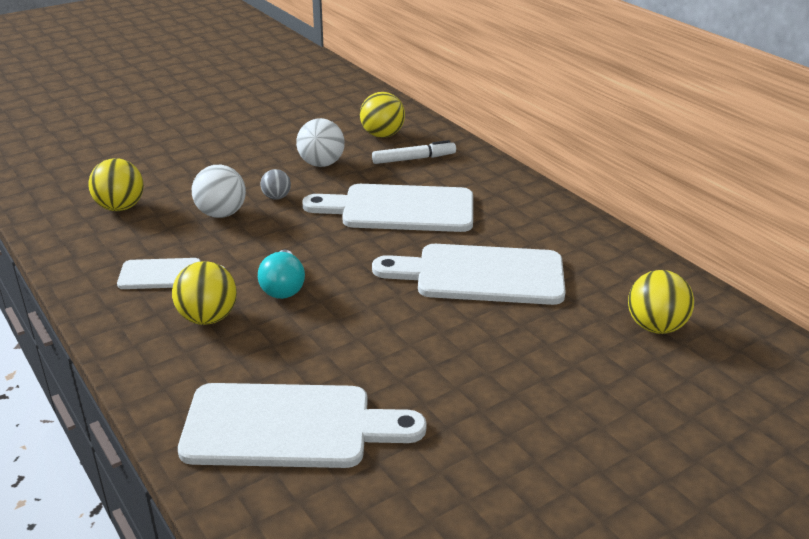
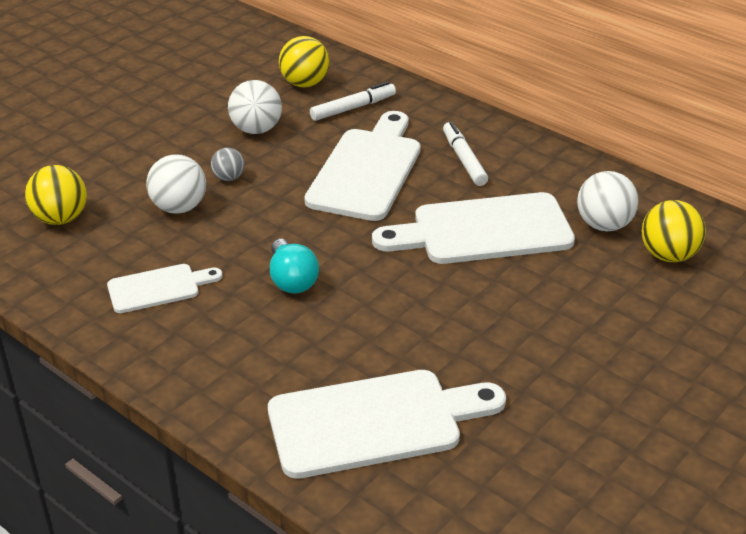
camera: 15 degrees left, 5 degrees up
yellow ball [172,261,237,325] -> none
white cutting board [302,184,473,232] -> white cutting board turned 120 degrees clockwise [304,111,421,221]
none -> white marker [443,121,488,186]
none -> white ball [577,171,639,231]

